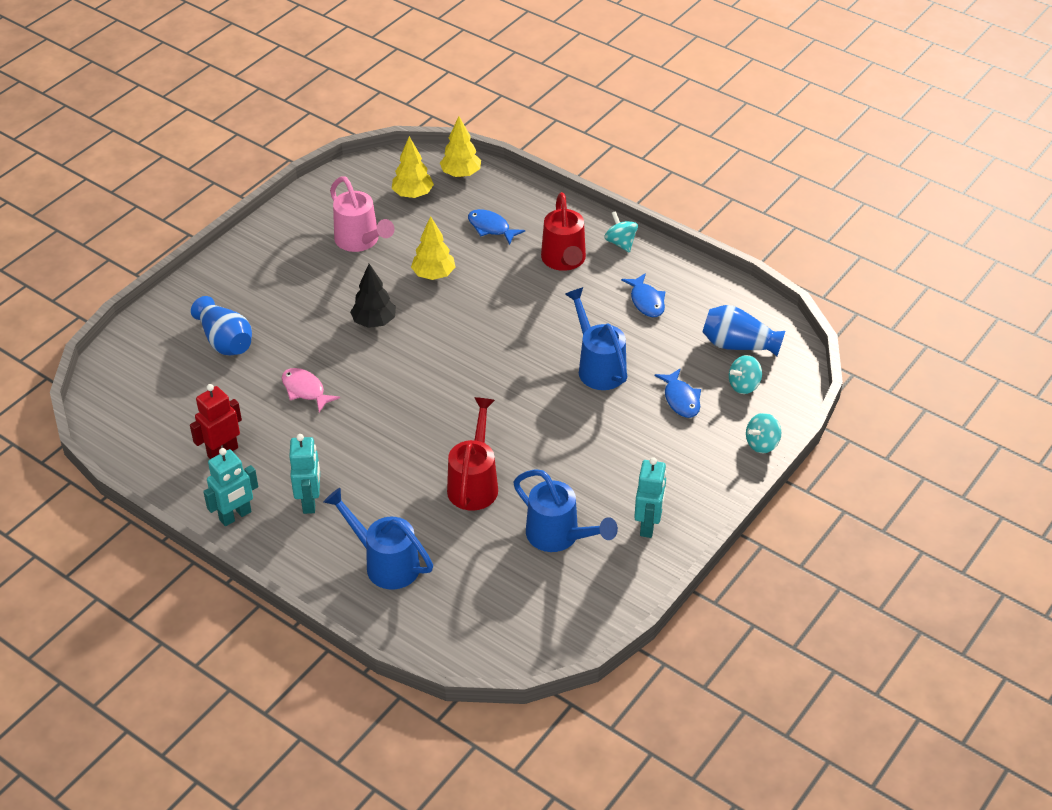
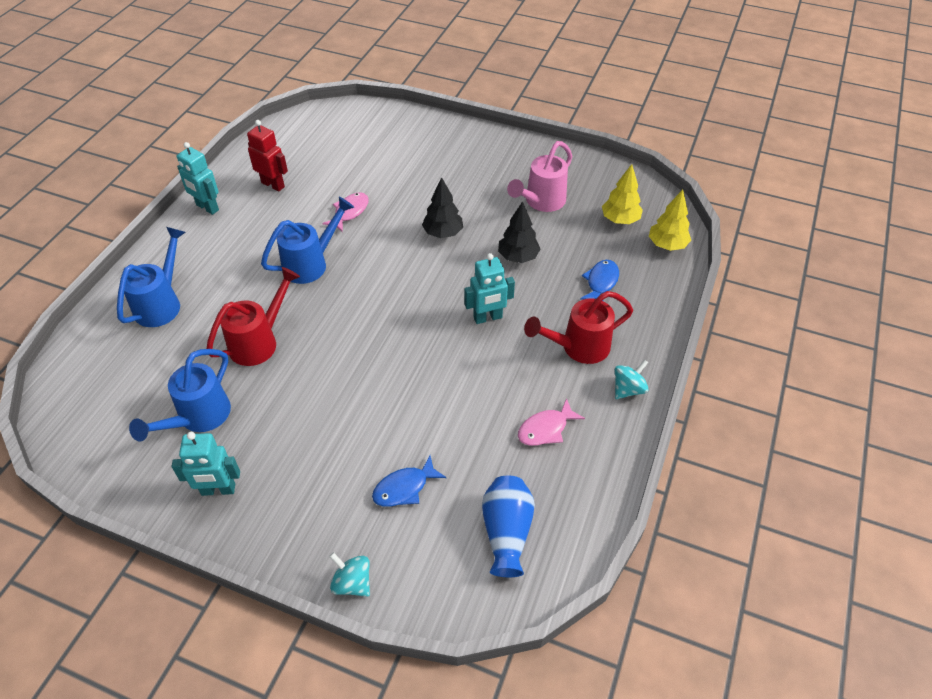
camera: 75 degrees right, 5 degrees up
blue vase [191,296,252,355] -> none
turquoise robot [289,434,320,514] -> turquoise robot moved to [465,253,515,324]
yellow tree [411,216,455,280] -> black tree [498,201,541,263]
red watering can [447,397,498,511] -> red watering can turned 45 degrees counterclockwise [207,267,300,366]
blue watering can [565,287,627,390] -> blue watering can moved to [261,197,354,284]
blue fish [621,273,665,317] -> pink fish [518,398,585,446]
turquoise spinning top [729,355,762,394] -> none

